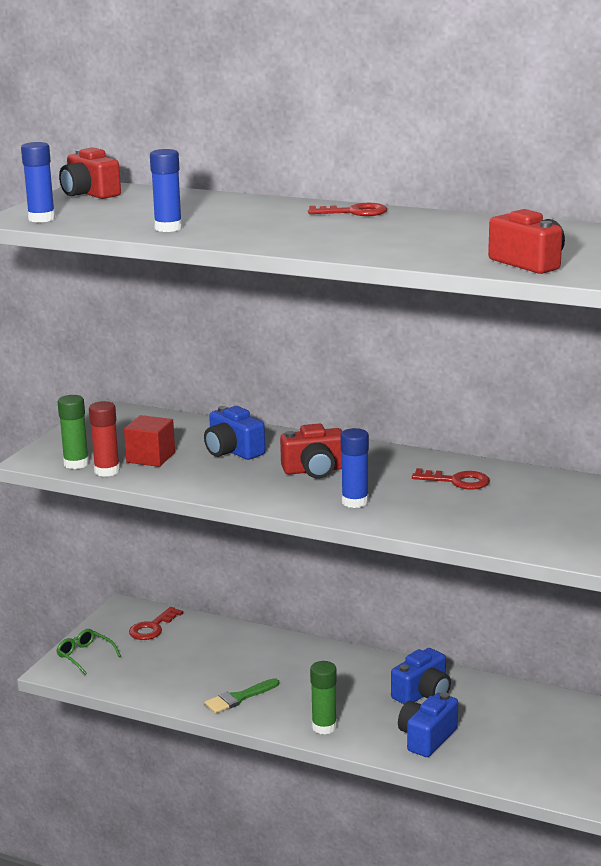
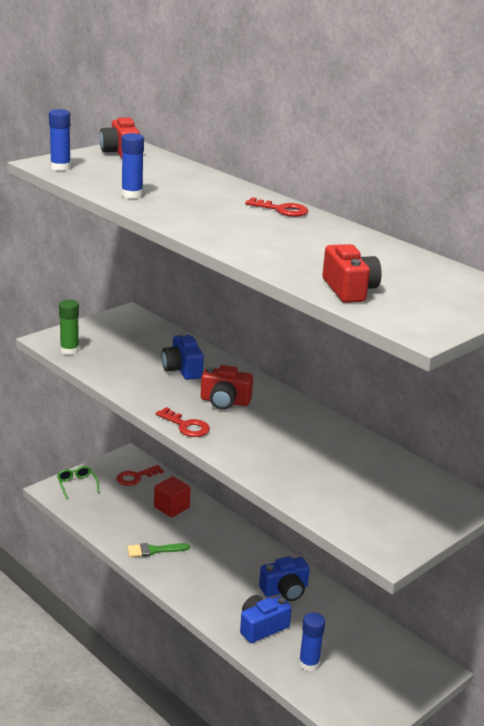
camera: 20 degrees right, 5 degrees up
red glue stick [89,401,120,477] -> none
red cube [124,415,175,467] -> red cube moved to [154,476,191,518]
green glue stick [310,661,337,734] -> none
blue glue stick [341,428,369,508] -> blue glue stick moved to [299,612,325,671]
red key [412,468,490,490] -> red key moved to [156,407,210,437]

